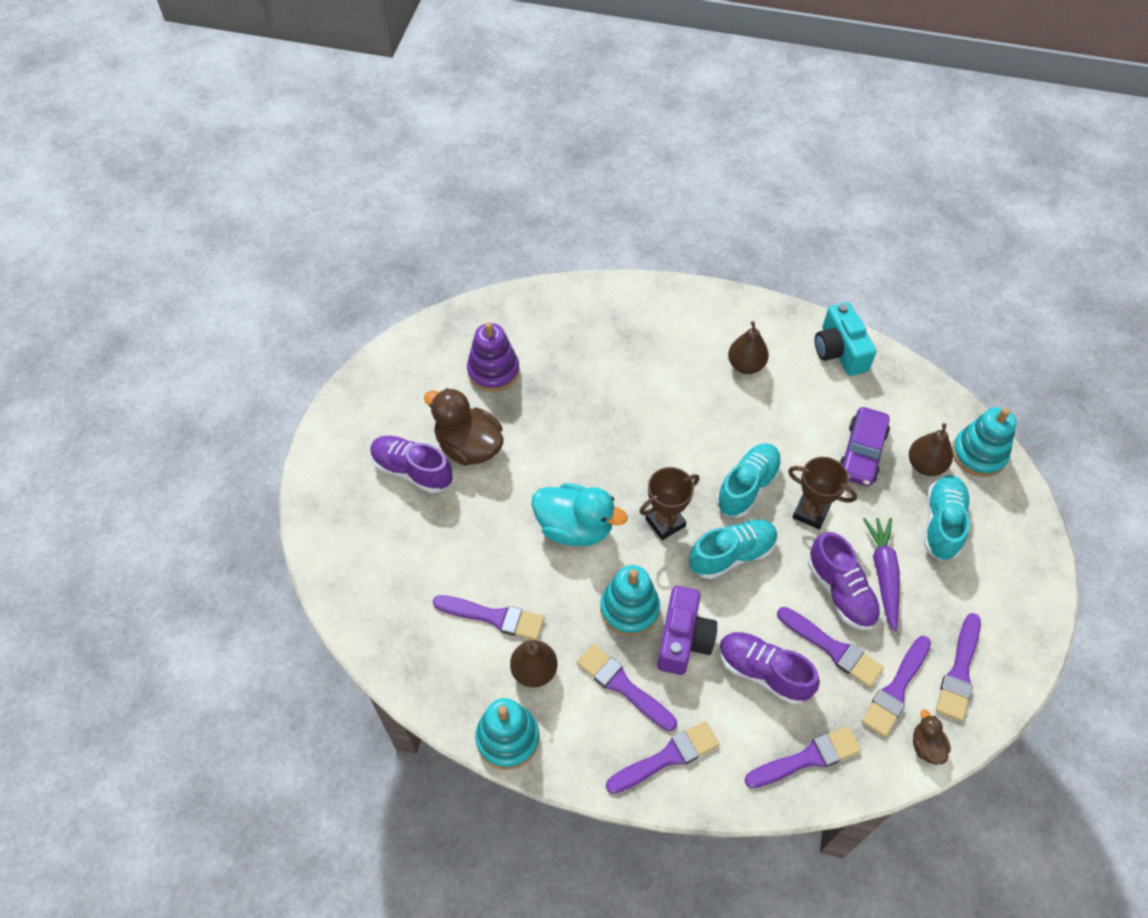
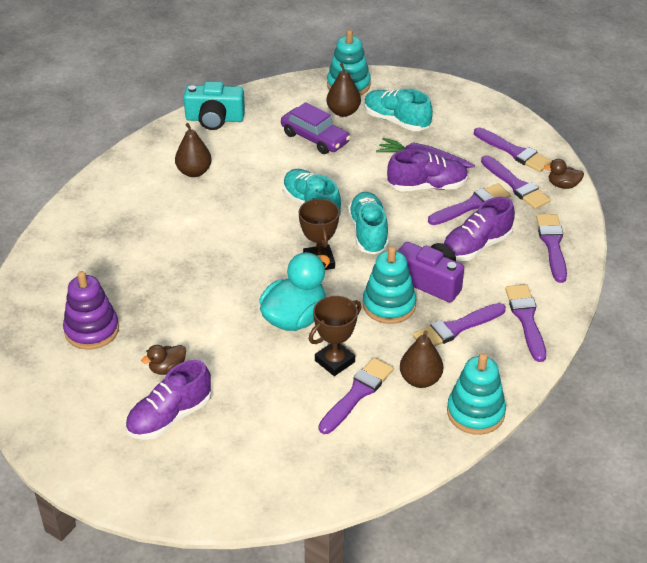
camera: 70 degrees left, 15 degrees down
brown duck [424,388,504,466] -> brown duck [141,345,186,375], size x0.49
brown trophy [788,457,857,529] -> brown trophy moved to [309,296,362,376]

